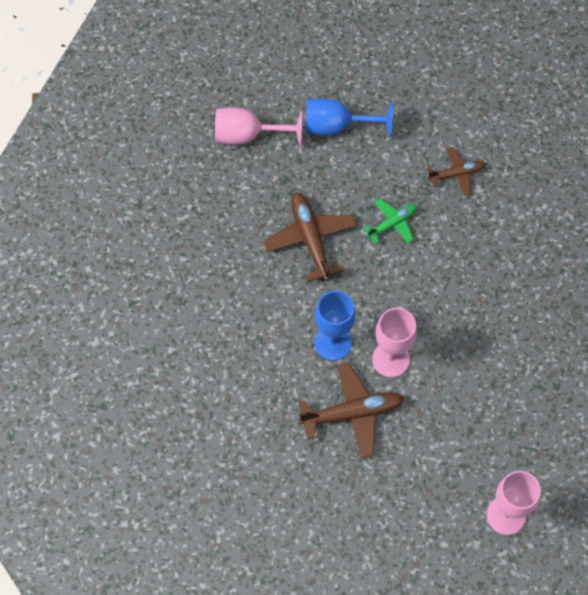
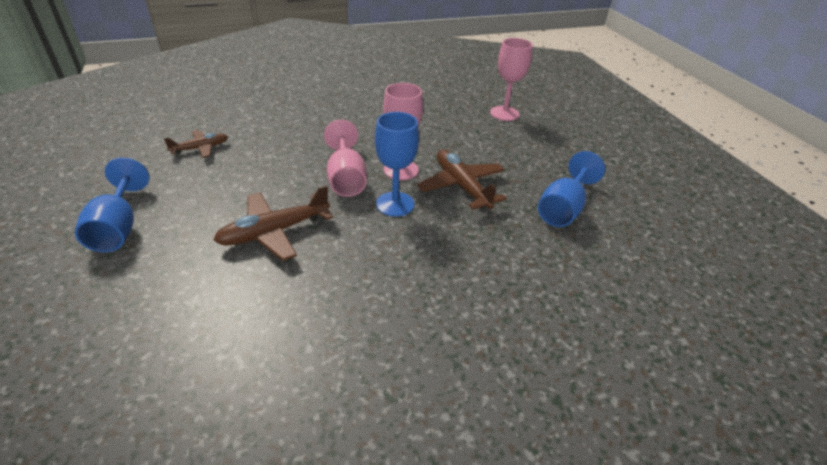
camera: 105 degrees left, 25 degrees down
pink goblet [215,108,302,146] -> pink goblet moved to [324,120,367,197]
green plane [363,198,417,244] -> none
brown plane [427,147,485,196] -> brown plane turned 90 degrees clockwise [164,130,228,158]
none -> blue goblet [538,151,605,227]

